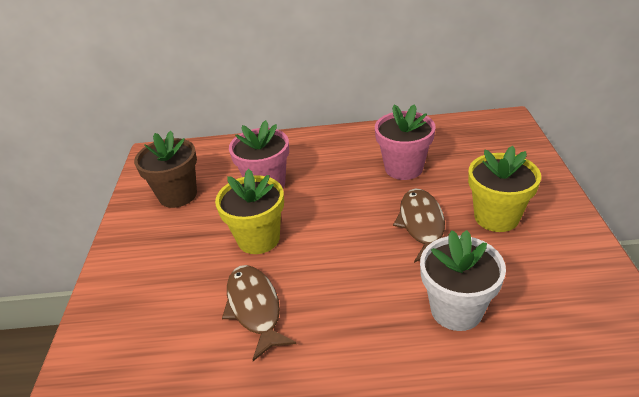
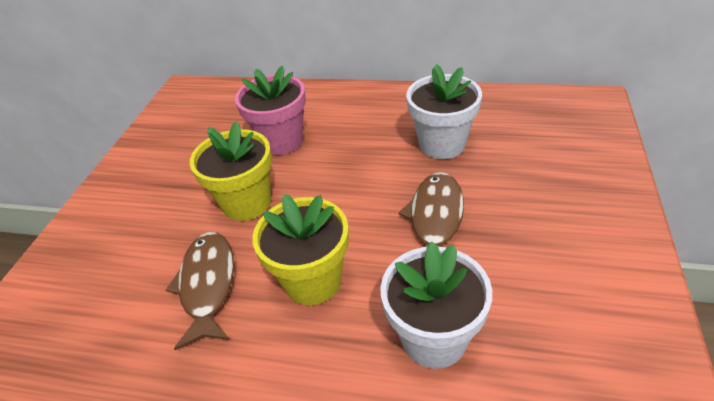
camera: 15 degrees right, 5 degrees up
brown flower pot [134,131,197,208] -> none
pink flower pot [375,104,436,180] -> white flower pot [406,64,482,159]
yellow flower pot [468,146,541,232] -> yellow flower pot moved to [252,194,349,305]

